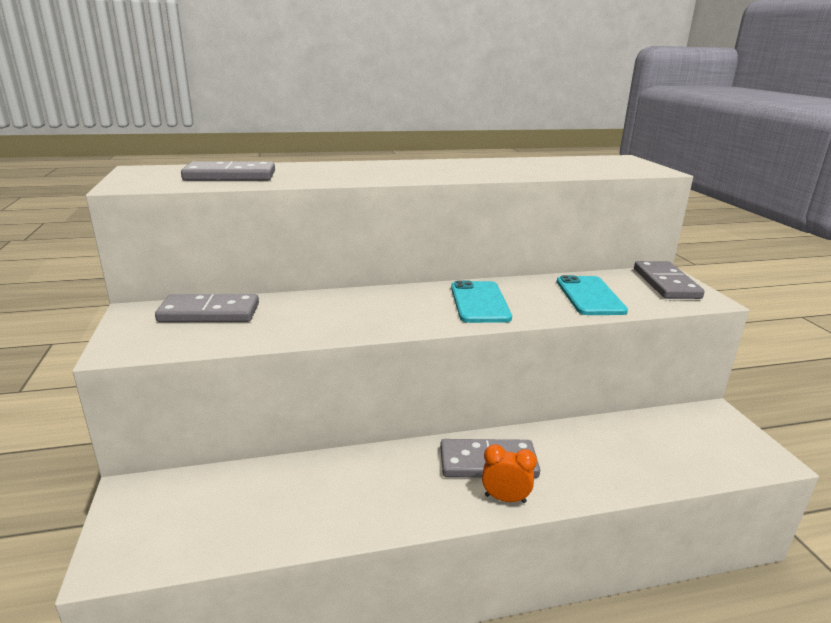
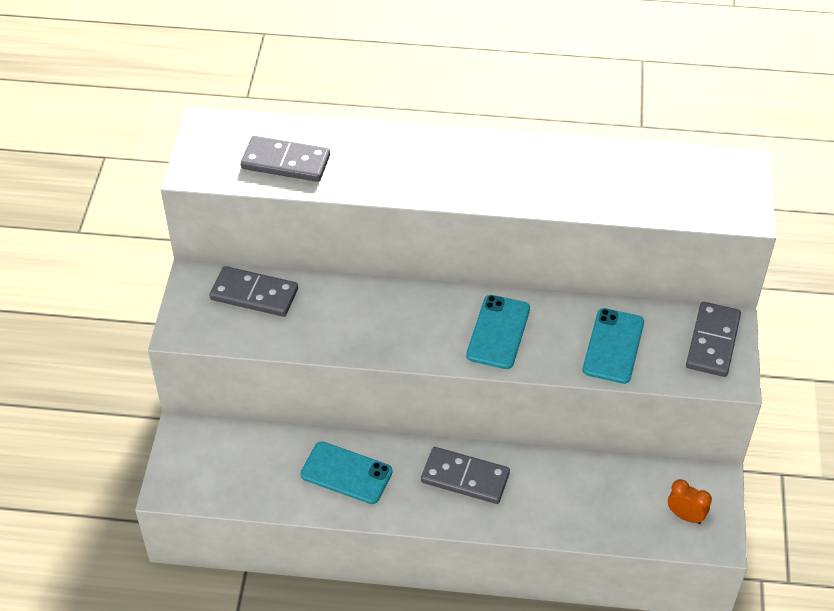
camera: 20 degrees right, 25 degrees up
orange clock [482,444,537,503] -> orange clock moved to [668,479,712,524]
none -> turquoise phone [301,442,392,504]

